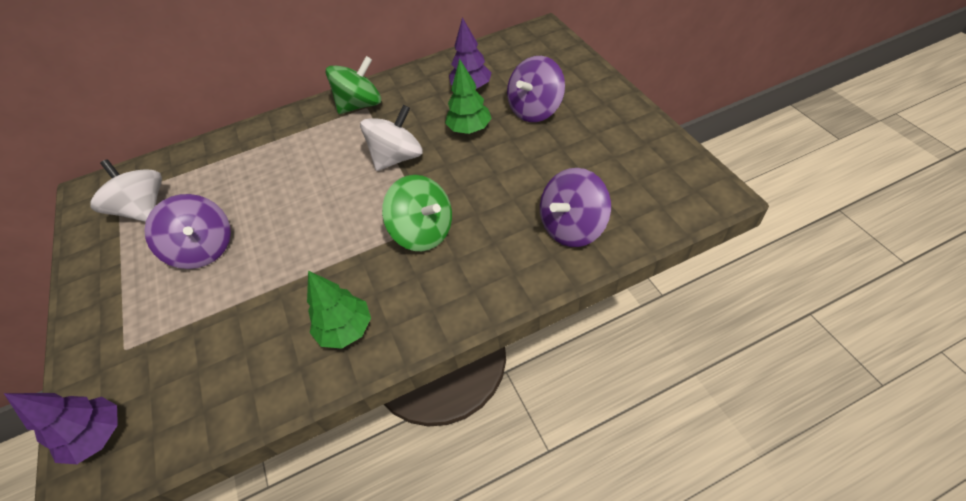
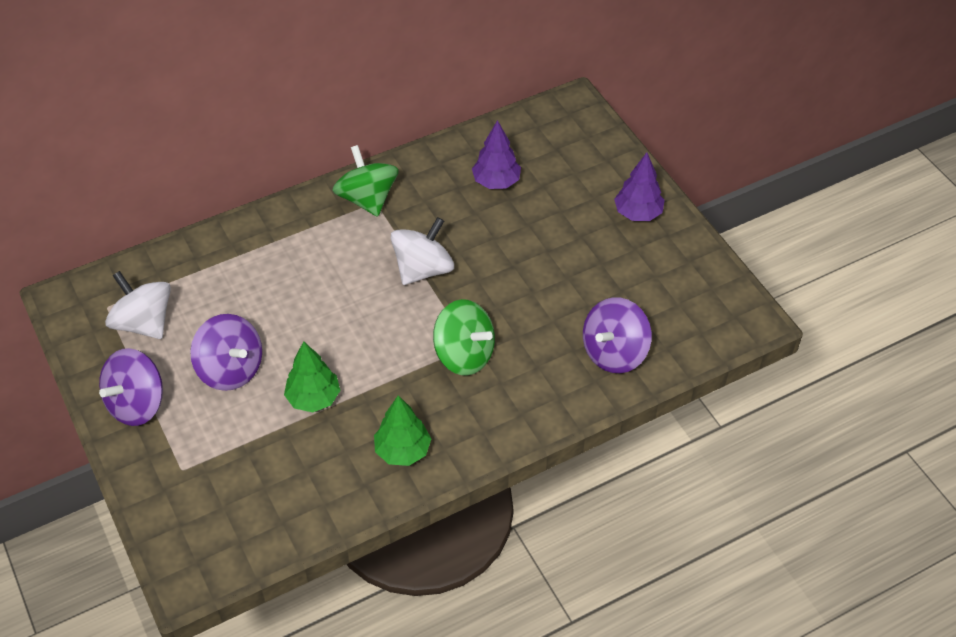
camera: 10 degrees left, 0 degrees up
purple tree [4,393,118,464] -> purple tree moved to [614,153,665,221]
green spinning top [326,56,381,114] -> green spinning top turned 75 degrees counterclockwise [332,145,399,217]
green tree [445,58,492,134] -> green tree moved to [284,341,340,413]
purple spinning top [507,56,565,122] -> purple spinning top moved to [99,348,163,426]

